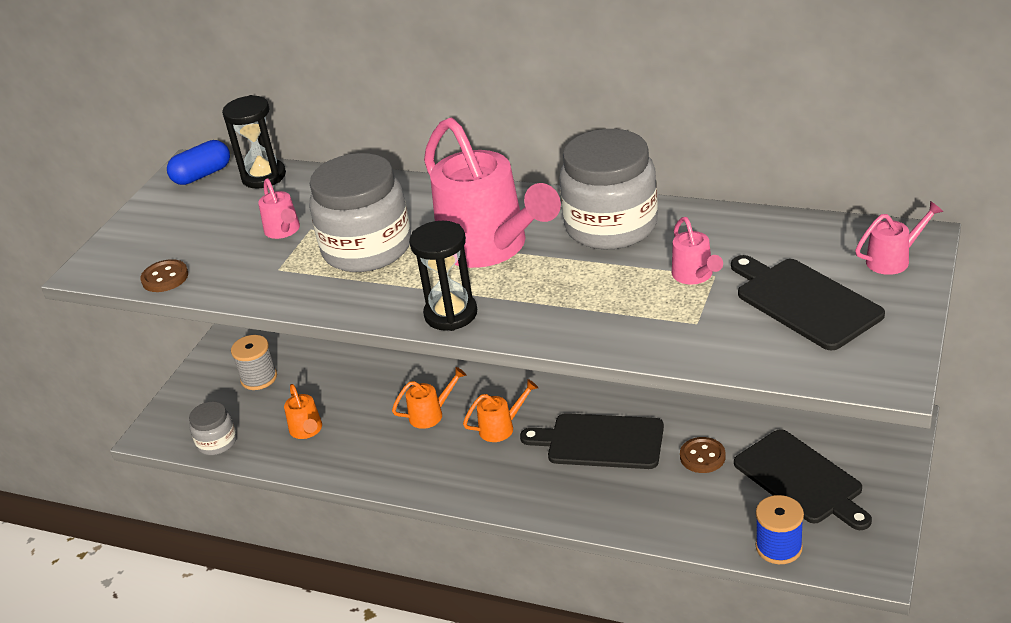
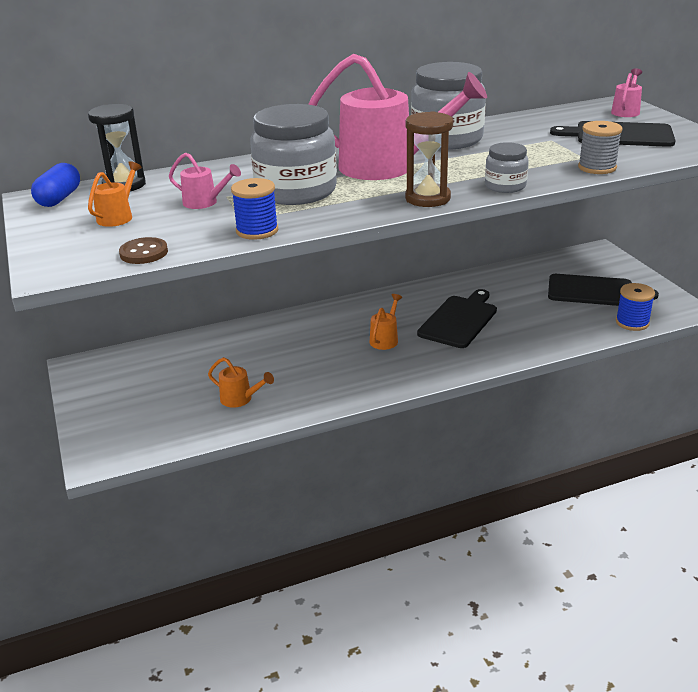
camera: 45 degrees left, 5 degrees down
grey jar [189,401,237,455] -> grey jar moved to [485,142,529,193]
grey spool [231,335,277,390] -> grey spool moved to [578,121,622,174]
orange watering can [392,367,466,429] -> orange watering can moved to [88,161,142,227]
black hourglass [409,221,477,331] -> brown hourglass [405,111,453,207]
black cutting board [520,413,664,469] -> black cutting board turned 150 degrees clockwise [417,289,497,348]
pink watering can [672,217,723,285] -> none
brown button [680,437,726,473] -> none
none -> blue spool [231,178,278,240]

